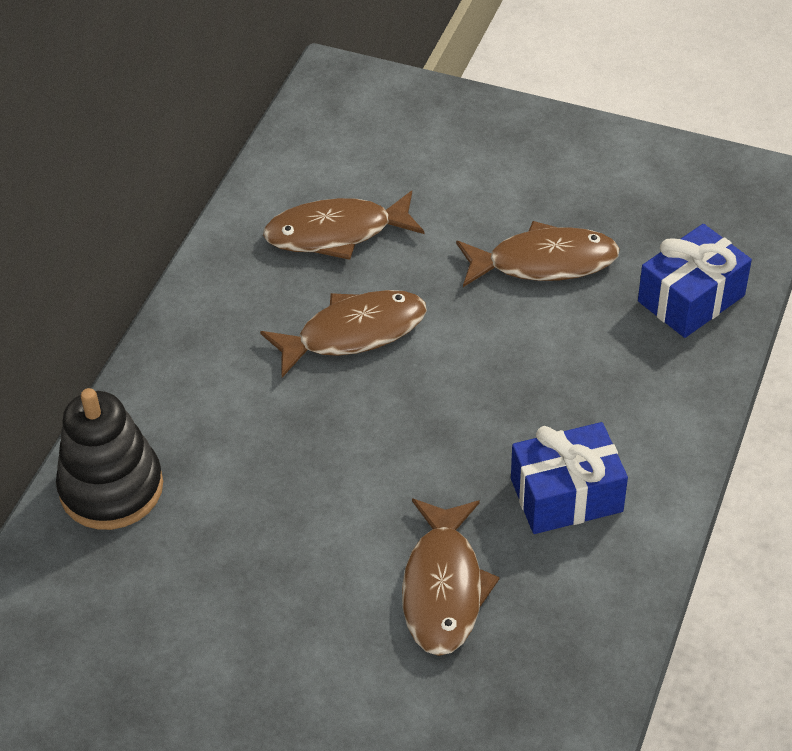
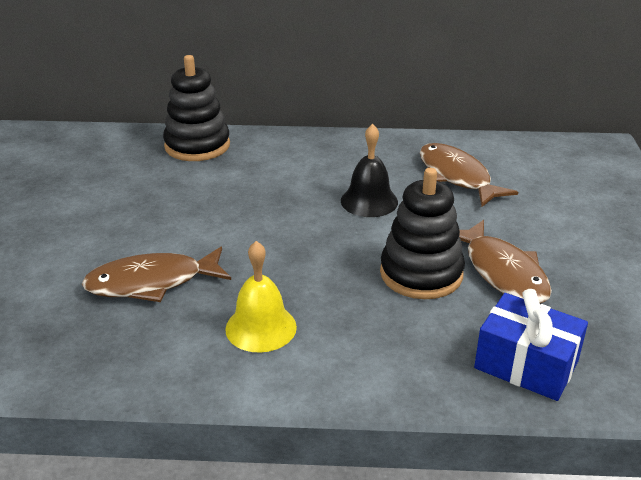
camera: 70 degrees right, 15 degrees down
brown fish [260,290,427,377] -> black bell [341,124,398,217]
blue gift [511,422,628,534] -> yellow bell [225,241,297,353]
none -> black stacking toy [380,168,465,299]

